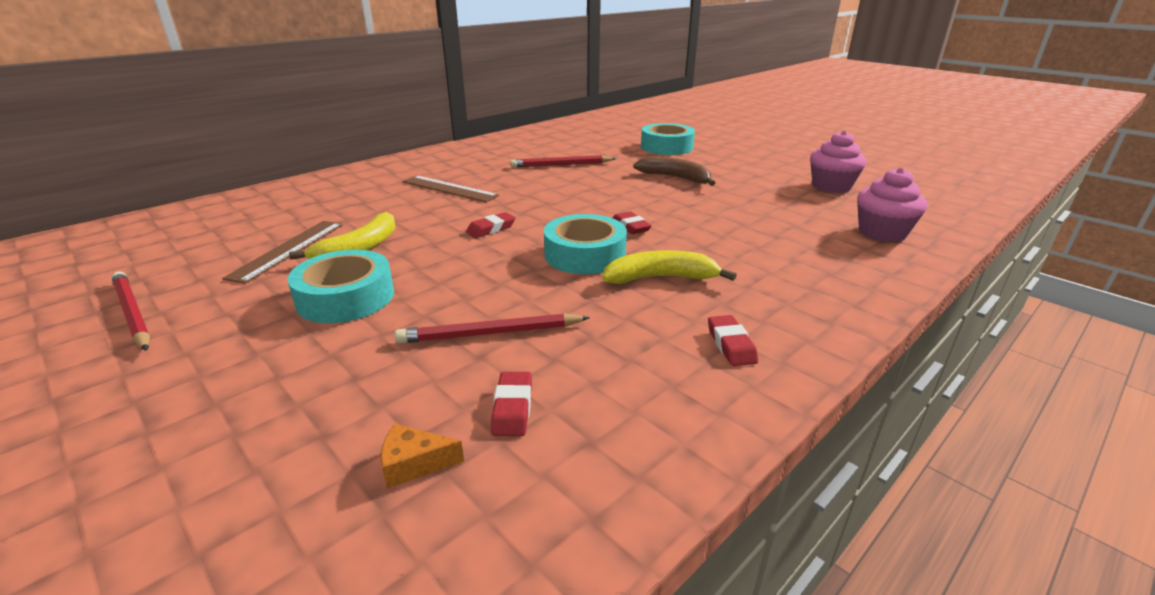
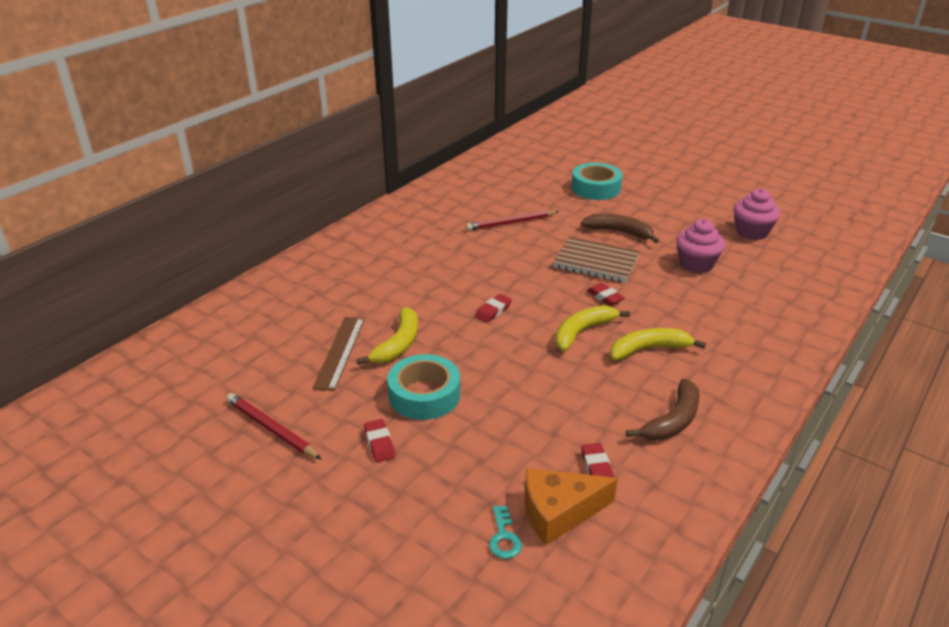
camera: 10 degrees left, 5 degrees up
orange cheese [381,424,464,488] -> orange cheese [525,468,618,545], size x1.97
red pencil [395,313,590,343] -> none
brown ruler [403,176,499,202] -> none
turquoise tape [544,214,627,274] -> yellow banana [555,305,630,351]
red eraser [708,315,758,366] -> red eraser moved to [364,419,395,463]
pink cupcake [857,168,927,242] -> pink cupcake moved to [676,219,725,273]
none -> turquoise key [489,506,522,559]
none -> brown notebook [553,237,640,283]
none -> brown banana [626,379,699,440]

